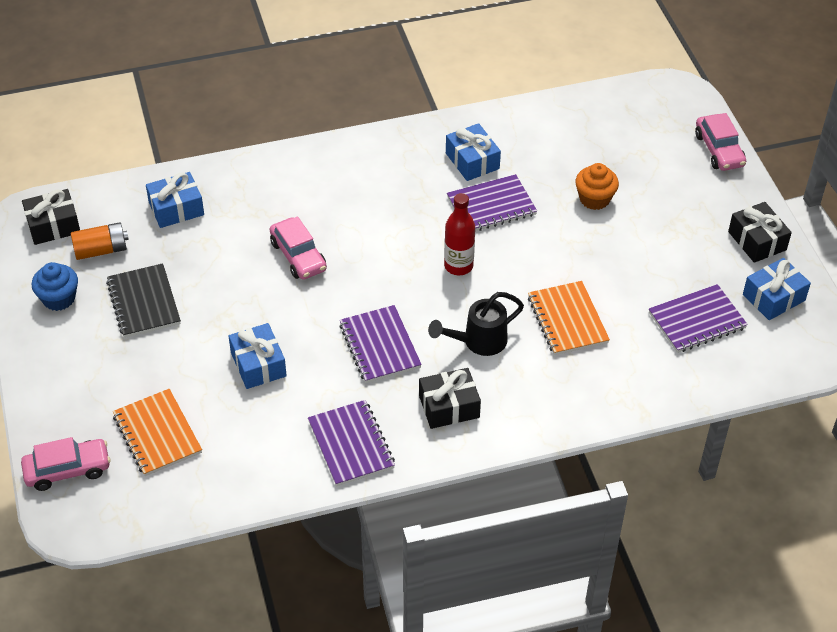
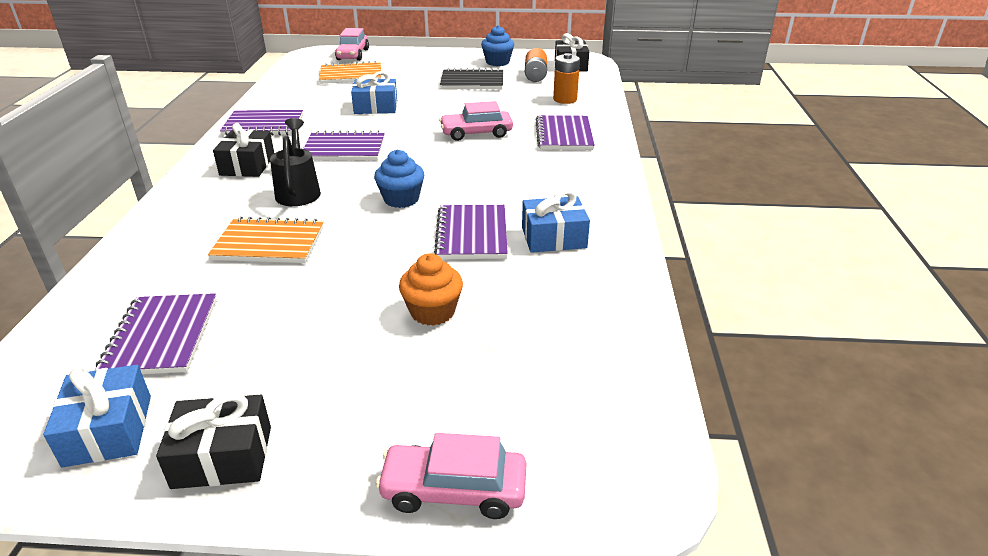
camera: 110 degrees right, 15 degrees down
blue gift [146,172,204,228] -> orange battery [553,53,580,104]
red bottle [444,193,475,275] -> blue cupcake [374,149,424,208]
none -> purple notebook [535,115,595,150]

